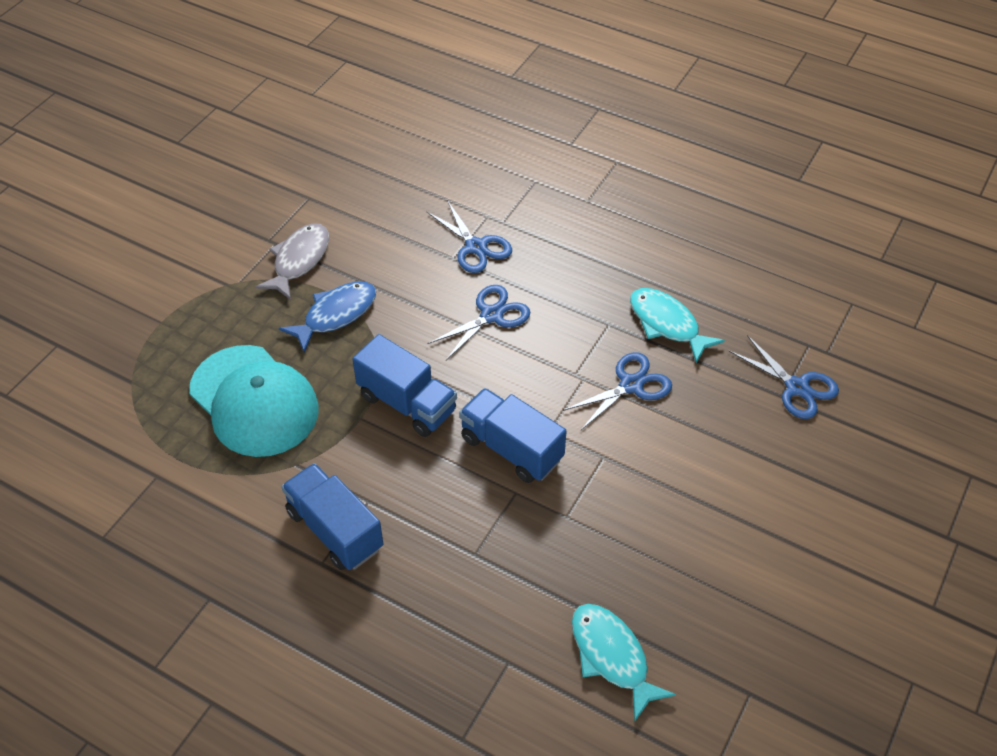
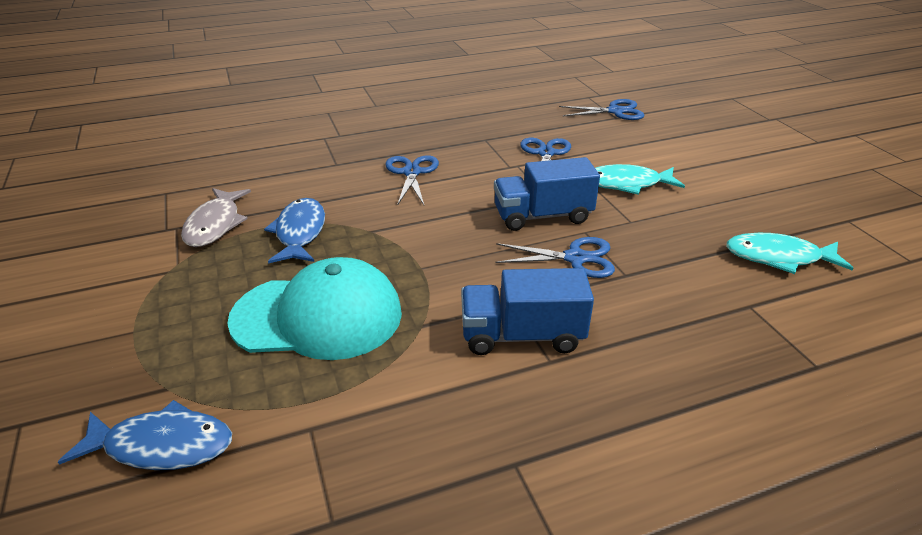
camera: 50 degrees left, 15 degrees down
grey fish [255,223,329,300] -> grey fish turned 150 degrees counterclockwise [181,188,251,247]
blue truck [352,334,457,437] -> none
blue scissors [427,200,512,273] -> blue scissors moved to [495,237,615,278]
turquoise fish [630,288,725,363] -> turquoise fish moved to [595,164,685,195]
none -> blue fish [58,400,232,470]

